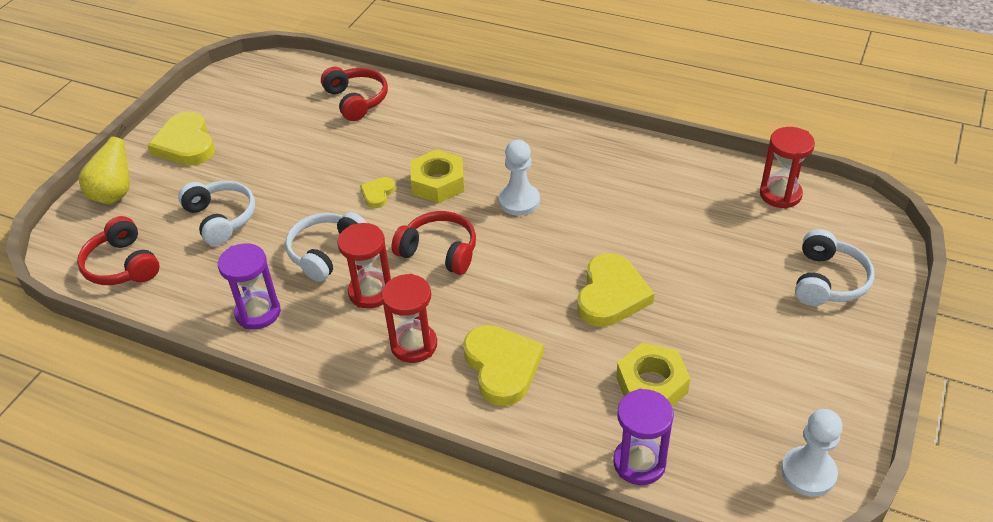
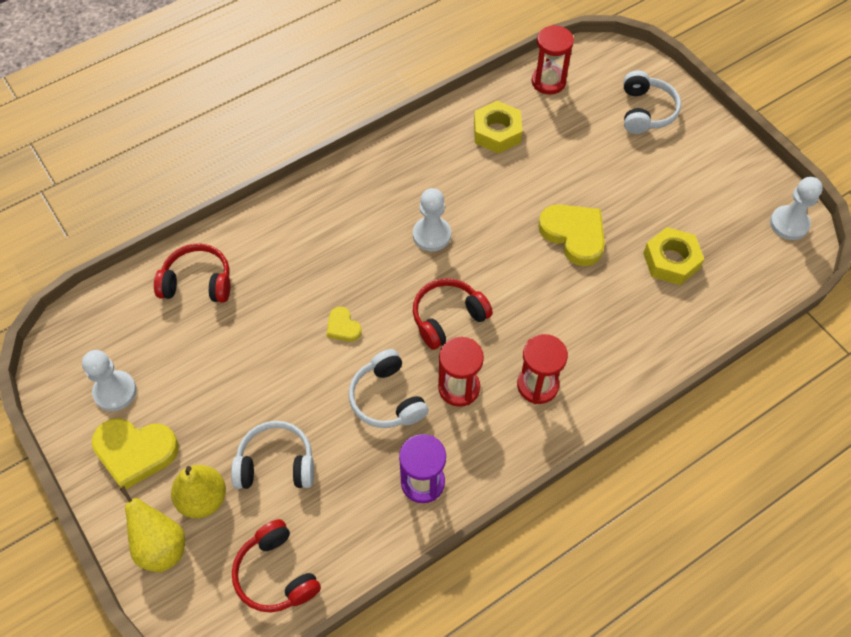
camera: 60 degrees left, 15 degrees up
red headphones [77,216,160,285] -> red headphones turned 60 degrees clockwise [232,519,321,612]
yellow nut [411,149,464,203] -> yellow nut moved to [474,101,522,154]
yellow heart [463,325,544,406] -> none
purple hourglass [613,389,674,485] -> none
white headphones [795,229,875,306] -> white headphones turned 45 degrees clockwise [624,70,681,134]
none -> white pawn [82,350,136,411]
none -> yellow pear [171,465,226,518]

